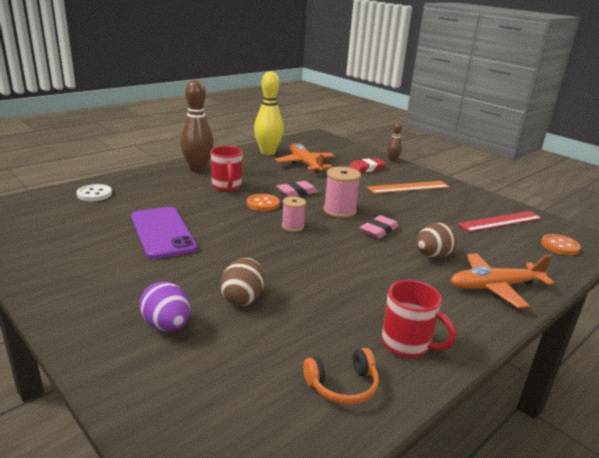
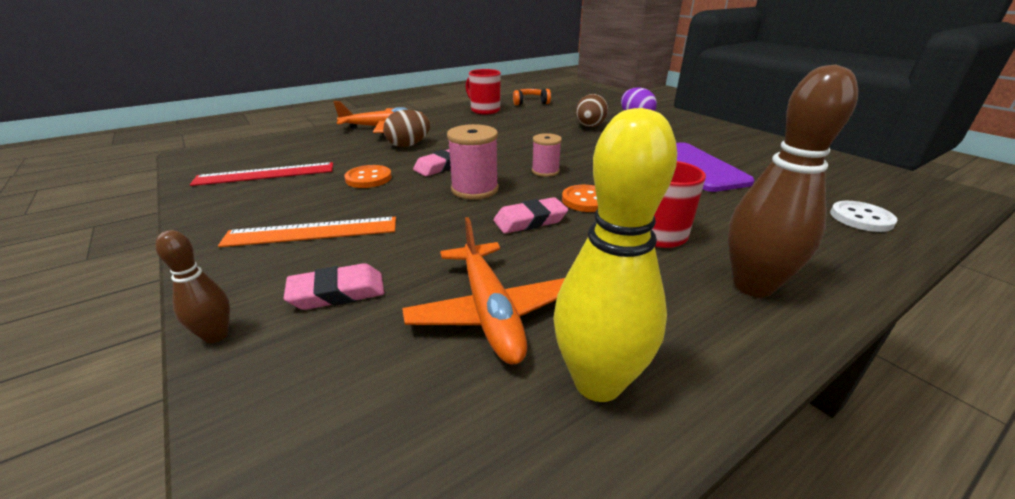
camera: 170 degrees left, 5 degrees up
red eraser [349,158,386,173] -> pink eraser [284,263,384,310]
orange button [541,234,581,255] -> orange button moved to [344,165,392,188]

